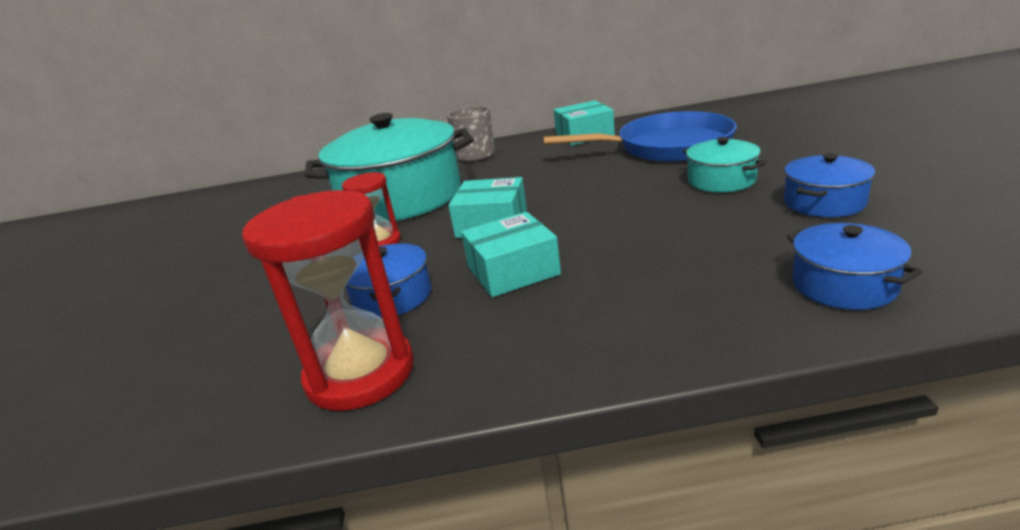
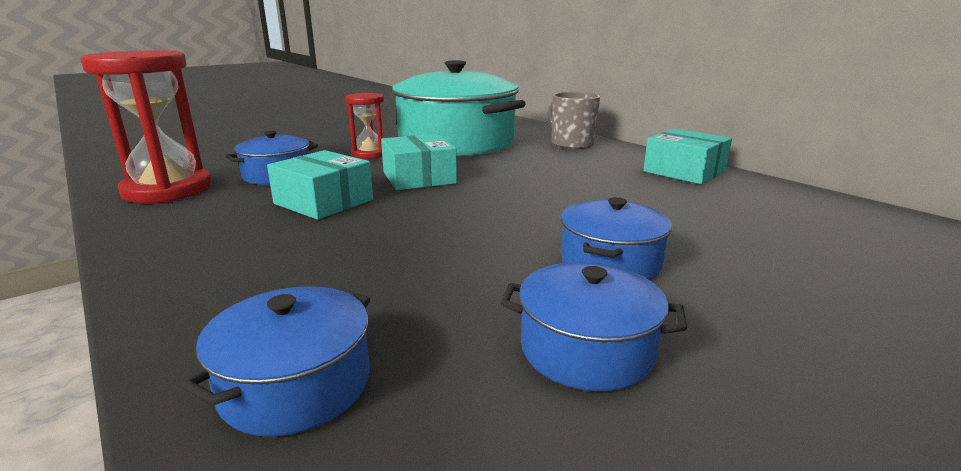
camera: 55 degrees right, 5 degrees down
blue pan [543,111,737,162] -> none
turquoise pot [683,137,766,192] -> blue pot [561,197,672,280]

